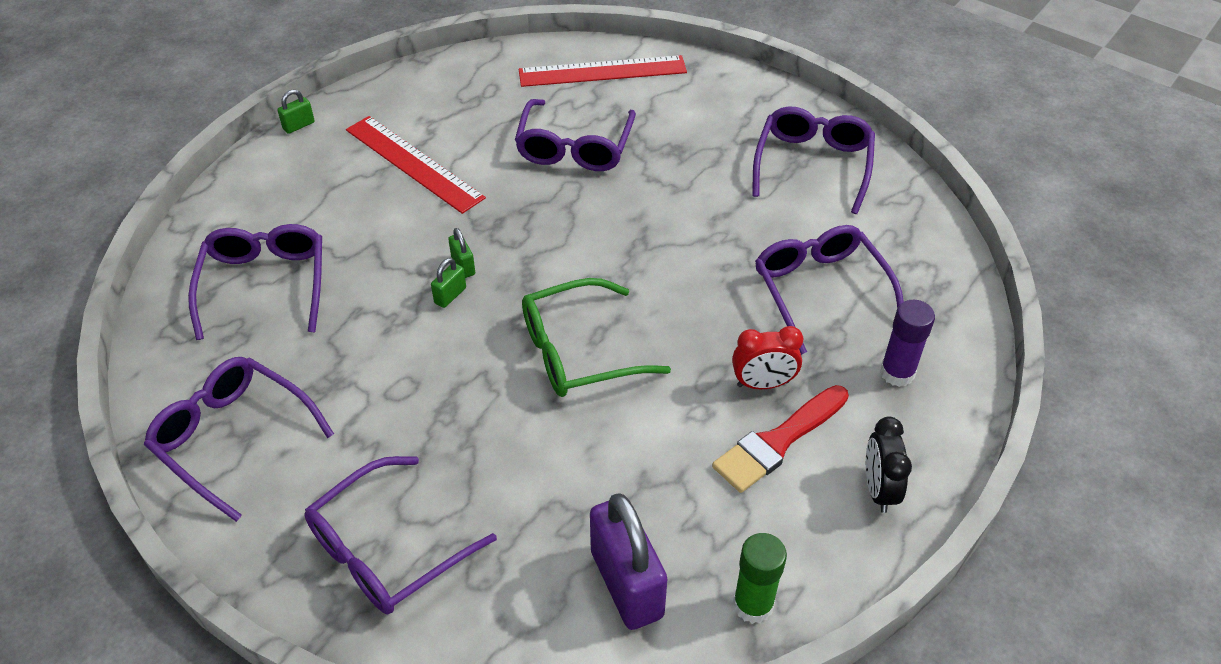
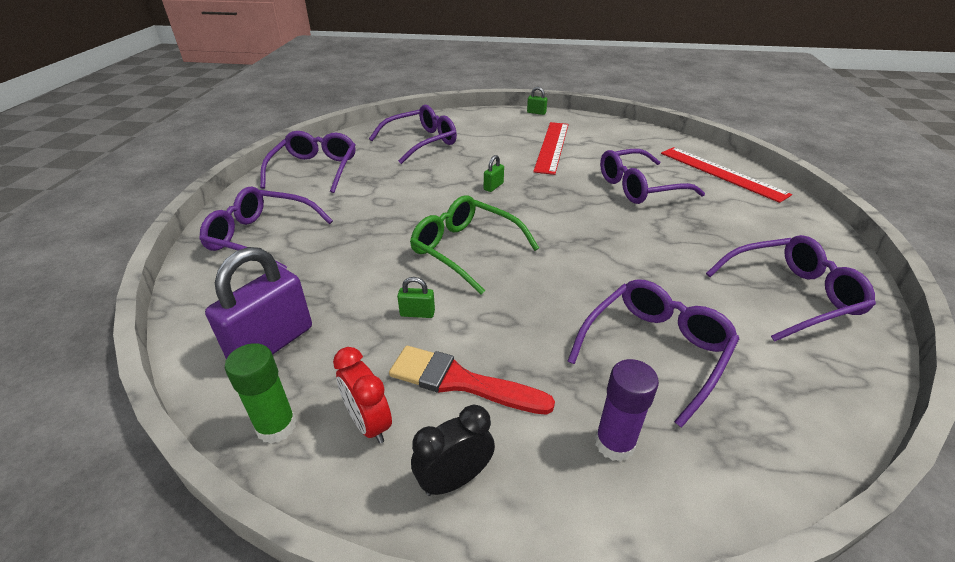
camera: 60 degrees right, 10 degrees down
green padlock [431,258,466,308] -> green padlock moved to [397,277,435,318]
red clock [732,326,803,389] -> red clock moved to [333,347,392,444]

